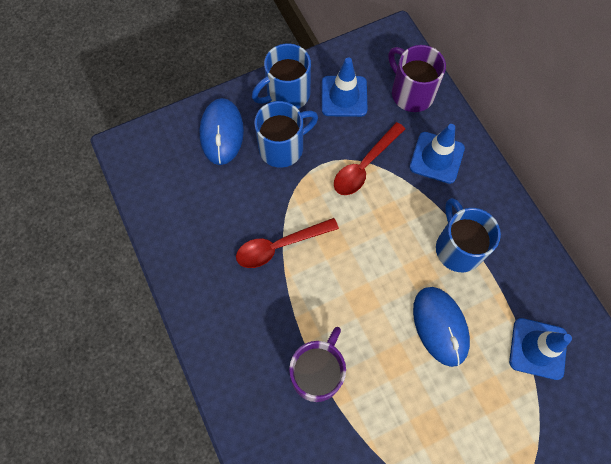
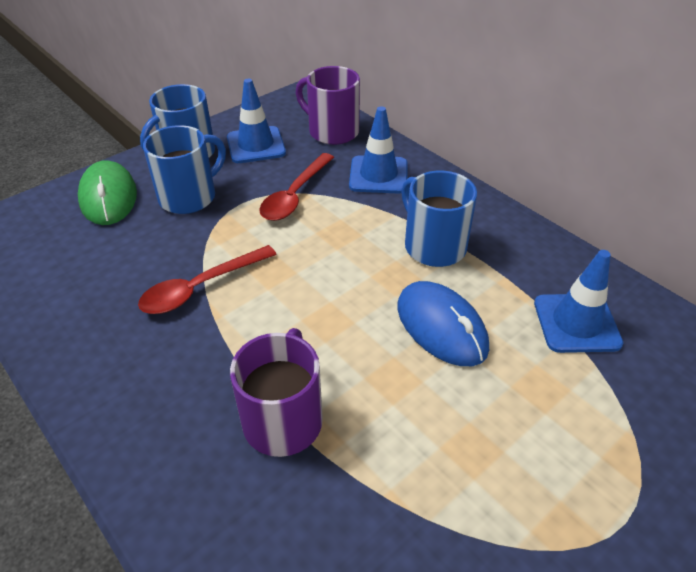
camera: 15 degrees left, 25 degrees down
blue mouse [199,98,244,165] -> green mouse [78,160,137,225]

